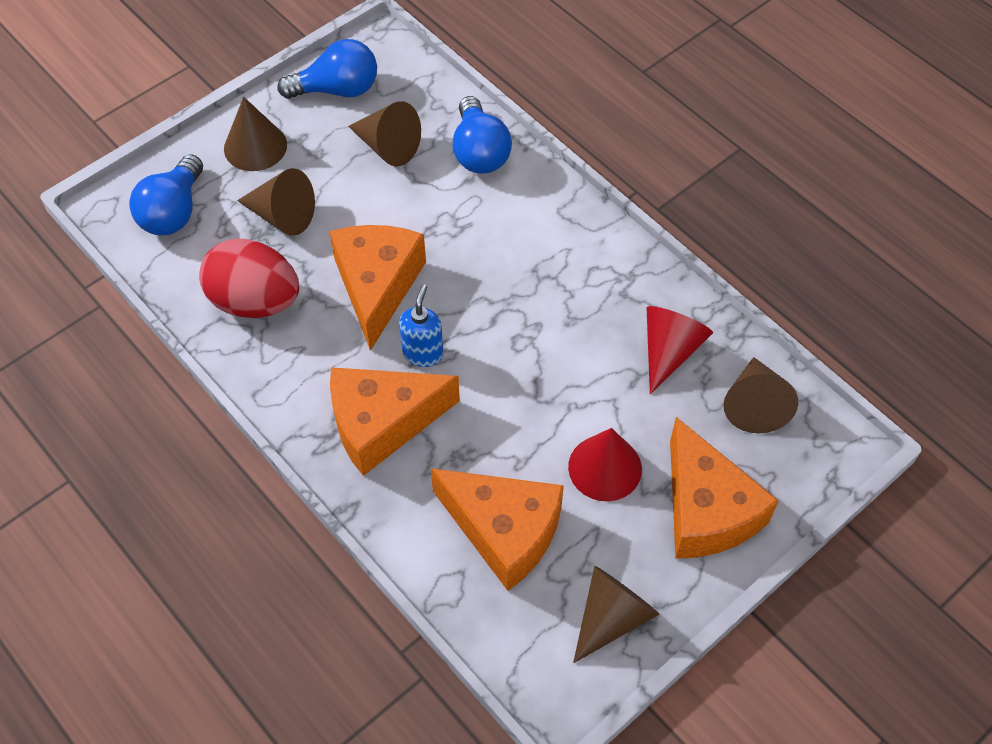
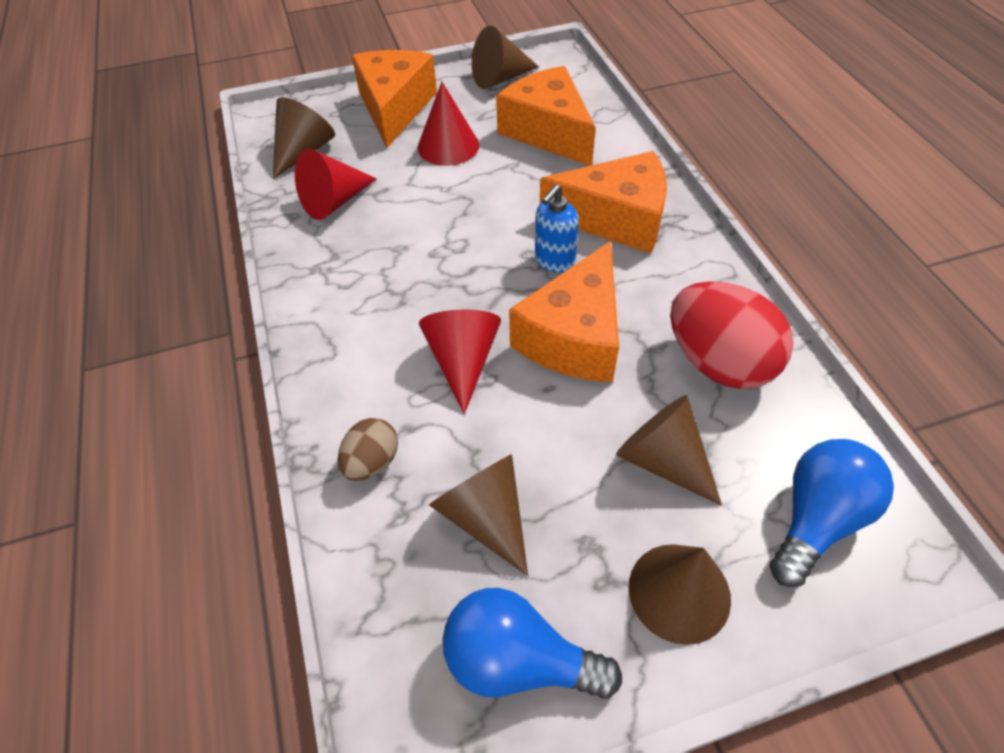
camera: 155 degrees left, 5 degrees down
blue light bulb [453,96,512,174] -> brown egg [338,418,398,481]
none -> red cone [419,310,501,414]

